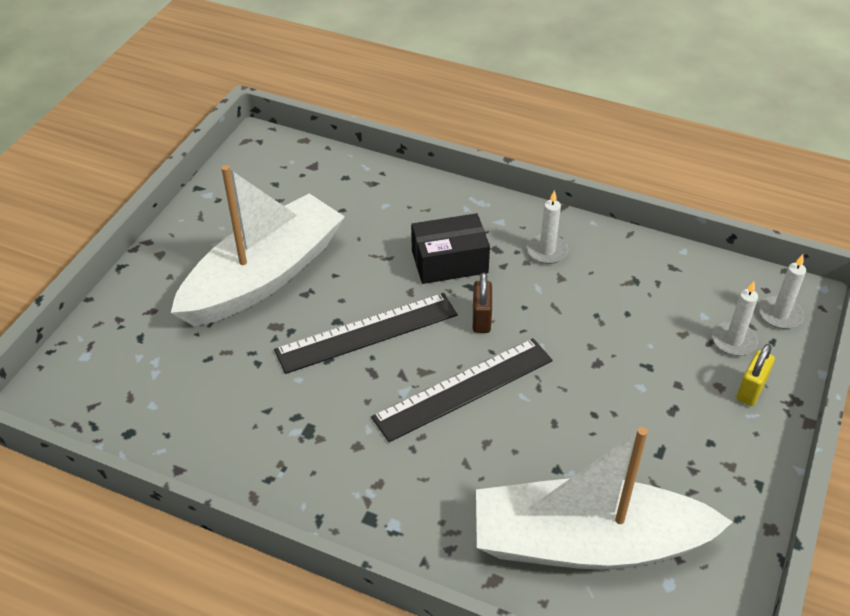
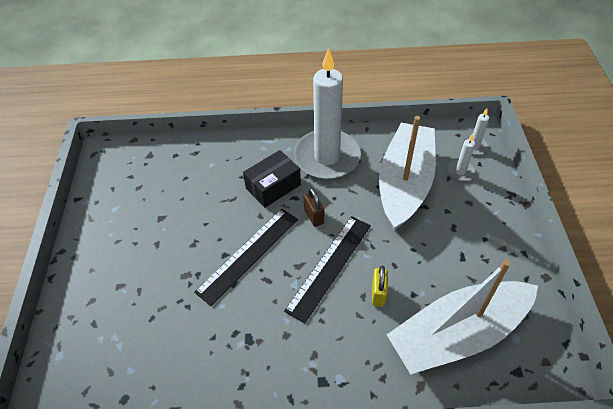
camera: 25 degrees left, 5 degrees up
white boat [171,165,345,326] -> white boat moved to [379,116,436,230]
white candle [527,190,568,264] -> white candle [294,48,361,179], size x2.49
yellow padlock [736,344,775,406] -> yellow padlock moved to [372,266,388,307]

